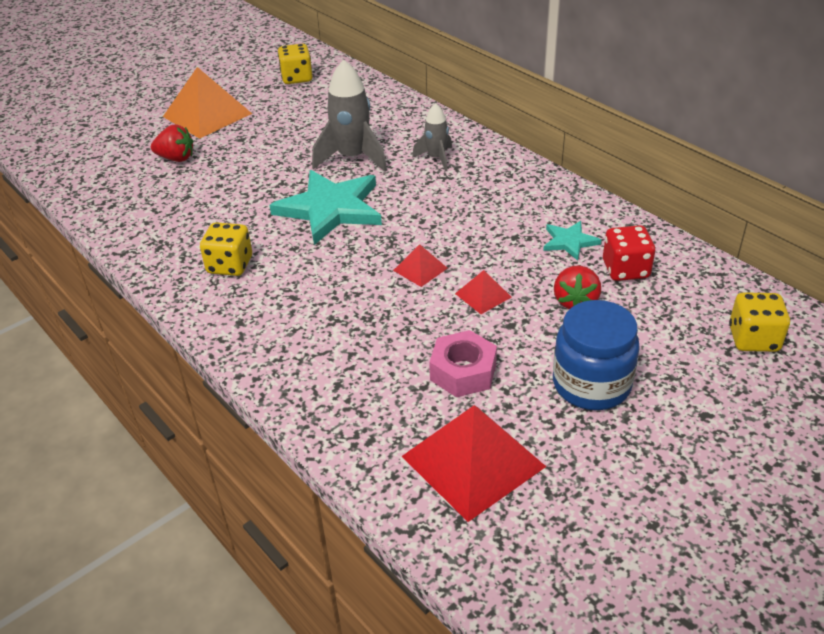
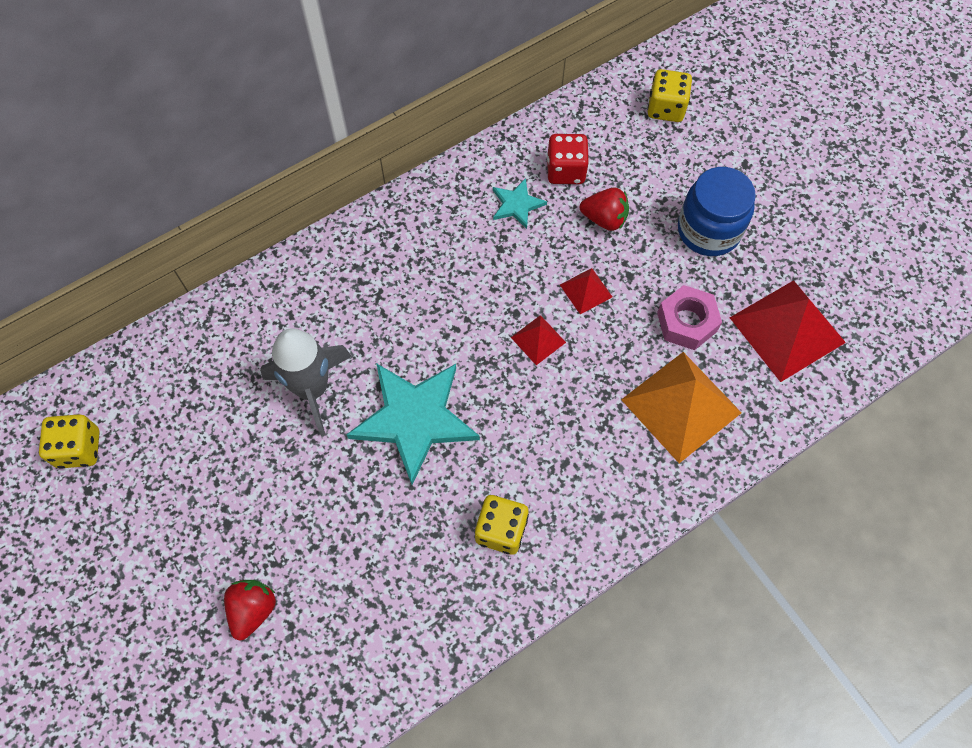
camera: 85 degrees left, 25 degrees up
orange pyramid [163,67,252,139] -> orange pyramid moved to [621,352,742,463]
grey rocket [412,103,452,171] -> none

